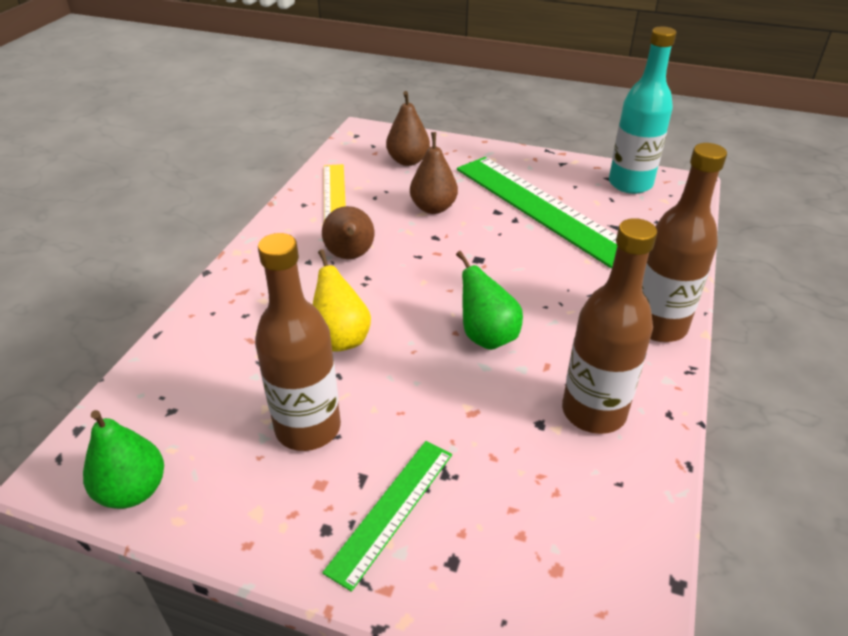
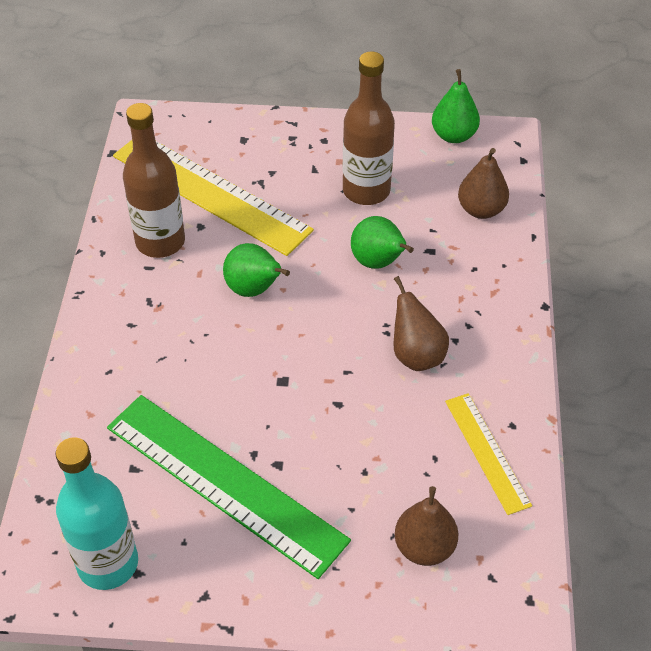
camera: 165 degrees right, 10 degrees up
yellow pear [313,249,371,352] -> green pear [351,216,414,269]
green ruler [322,441,452,592] -> none
brown pear [410,132,458,214] -> brown pear moved to [458,148,509,219]
brown bottle [642,143,727,342] -> none
none -> yellow ruler [113,140,314,256]

